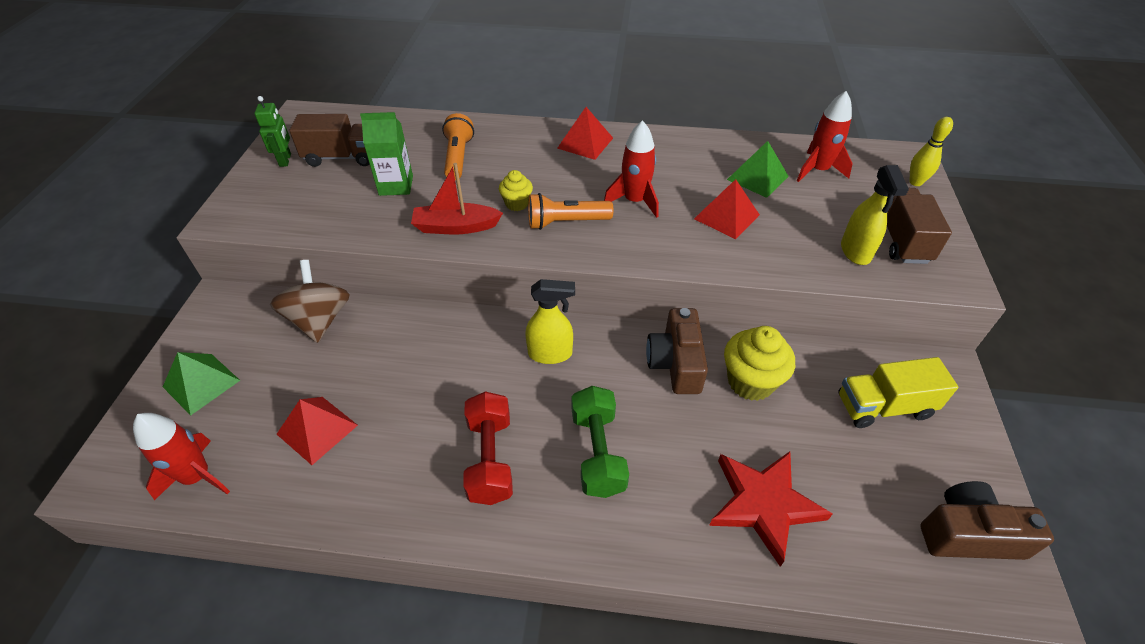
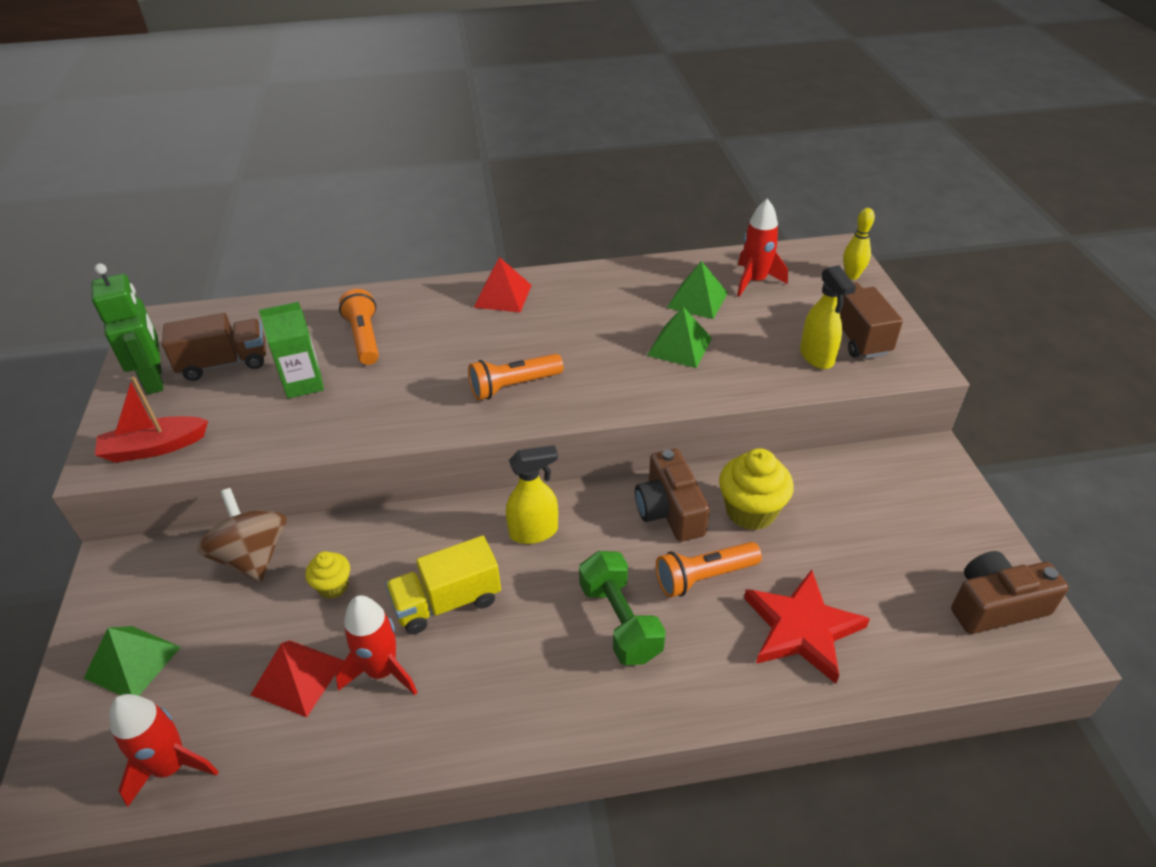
camera: 15 degrees left, 5 degrees down
green robot [254,96,291,167] -> green robot [91,263,164,395], size x1.61
red boat [411,163,503,234] -> red boat moved to [95,376,208,463]
red dumbbell [463,391,513,505] -> none
yellow cupcake [499,170,533,211] -> yellow cupcake moved to [305,551,350,599]
red rocket [604,120,659,218] -> red rocket moved to [335,595,418,695]
red pyramid [694,179,760,239] -> green pyramid [647,307,712,368]
yellow truck [838,357,958,428] -> yellow truck moved to [386,536,501,634]
none -> orange flashlight [656,542,762,598]

